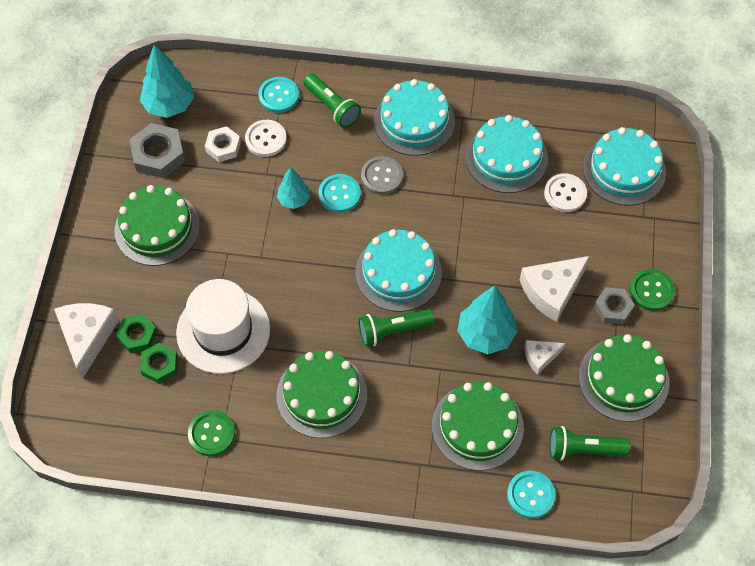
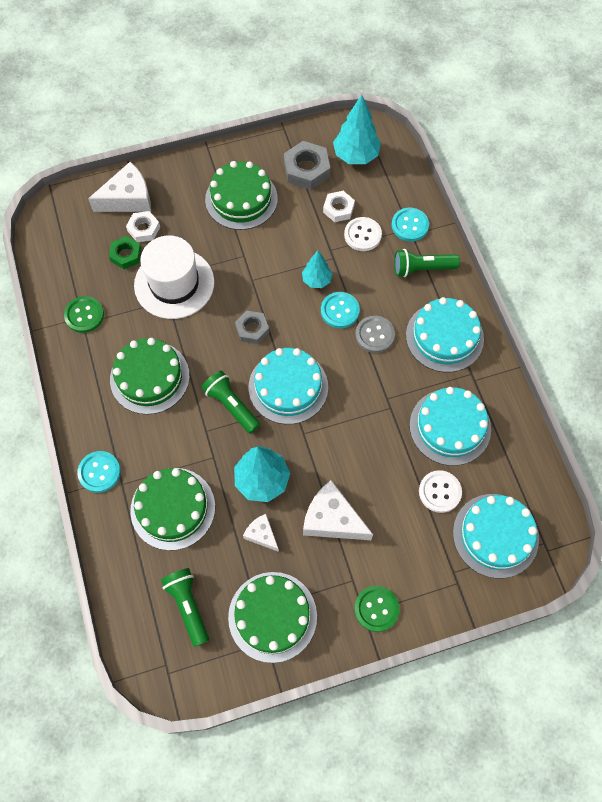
camera: 65 degrees right, 5 degrees up
green nut [116,314,157,353] -> white nut [126,211,160,242]
green flashlight [303,73,361,128] -> green flashlight turned 60 degrees clockwise [394,249,460,277]
turquoise button [507,471,555,519] -> turquoise button moved to [77,451,121,493]
grey nut [594,287,635,324] -> grey nut moved to [235,311,269,344]

